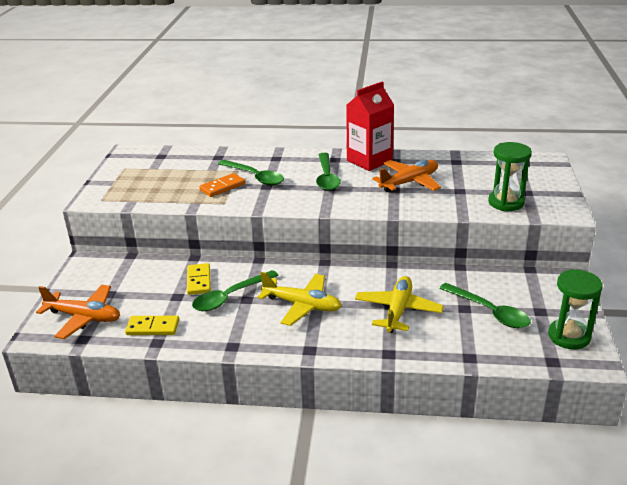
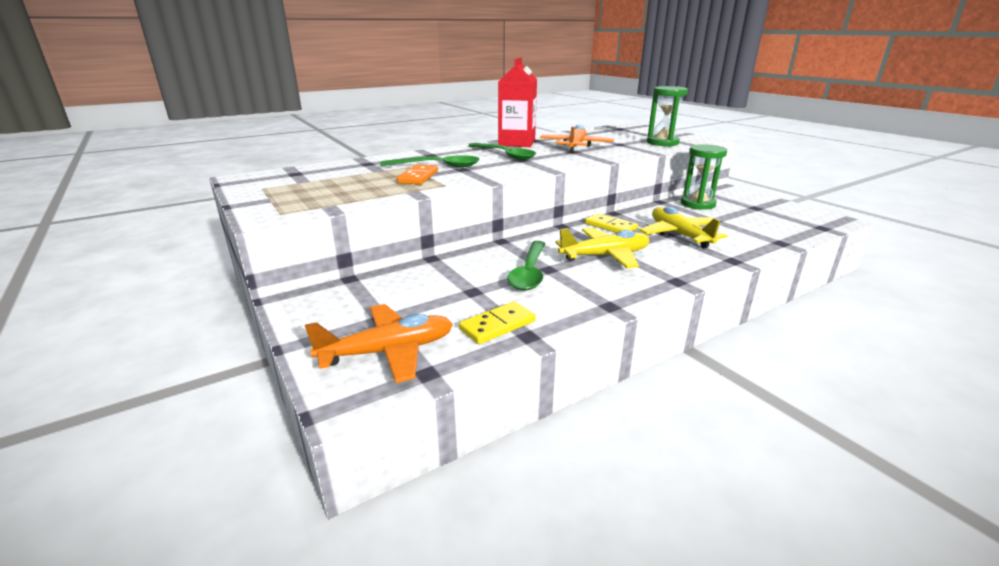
camera: 40 degrees left, 5 degrees down
yellow domino [187,263,211,295] -> yellow domino moved to [585,213,638,233]
green spoon [439,283,531,328] -> none
green hourglass [548,269,603,349] -> green hourglass moved to [681,144,727,210]

